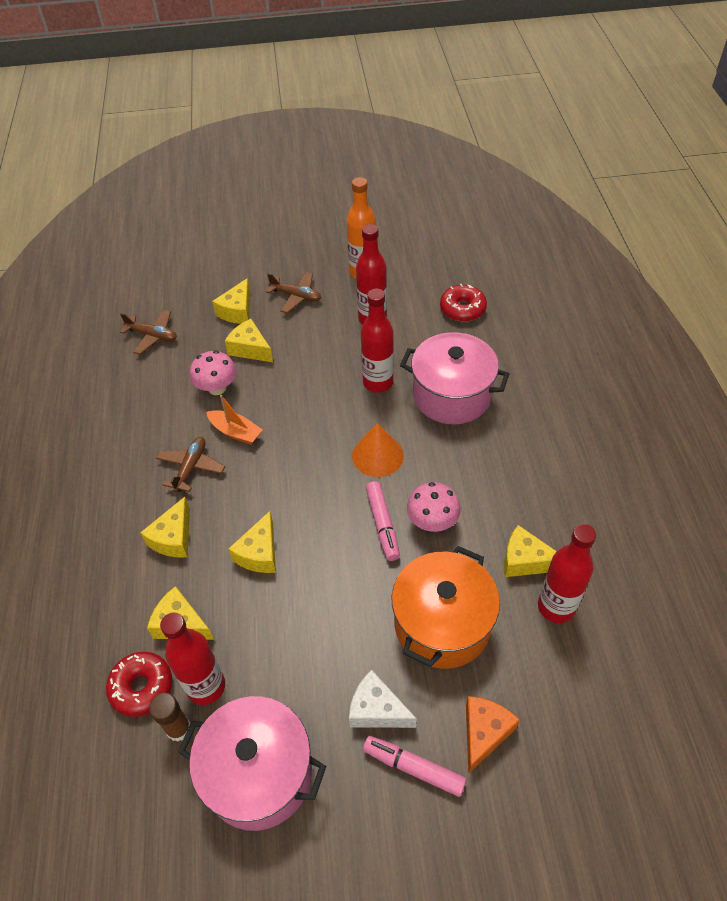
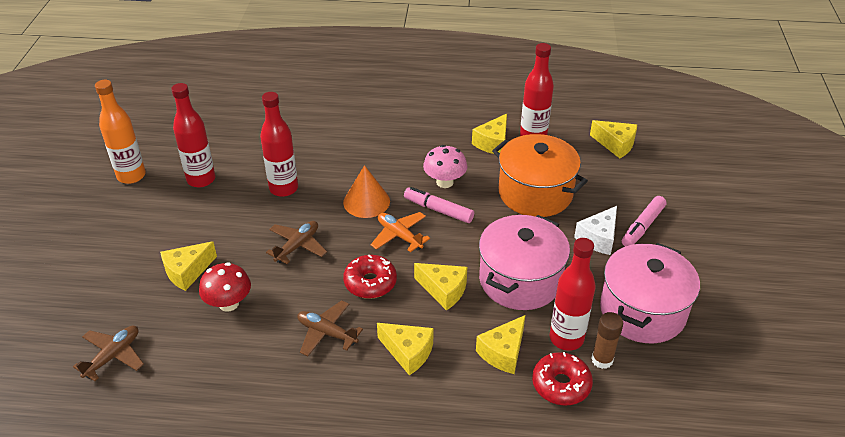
camera: 80 degrees left, 10 degrees down
pink mushroom [190,351,237,395] -> red mushroom [199,262,251,312]
orange boat [206,395,263,445] -> none
yellow cheese [212,278,250,324] -> yellow cheese moved to [590,120,637,158]
brown plane [266,272,321,313] -> brown plane moved to [266,221,327,264]
pink marker [366,481,400,561] -> pink marker turned 150 degrees counterclockwise [404,187,474,223]
pink pot [400,332,510,424] -> pink pot moved to [479,215,570,310]
red donut [440,284,487,322] -> red donut moved to [343,255,397,299]
orange cheese [466,696,520,774] -> none
none -> orange plane [371,212,430,252]

